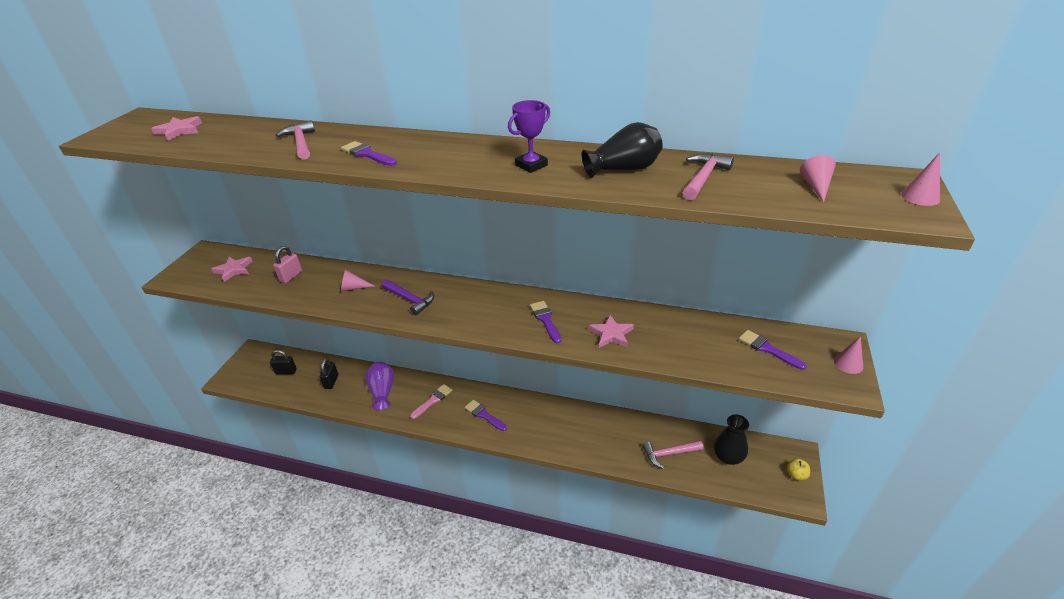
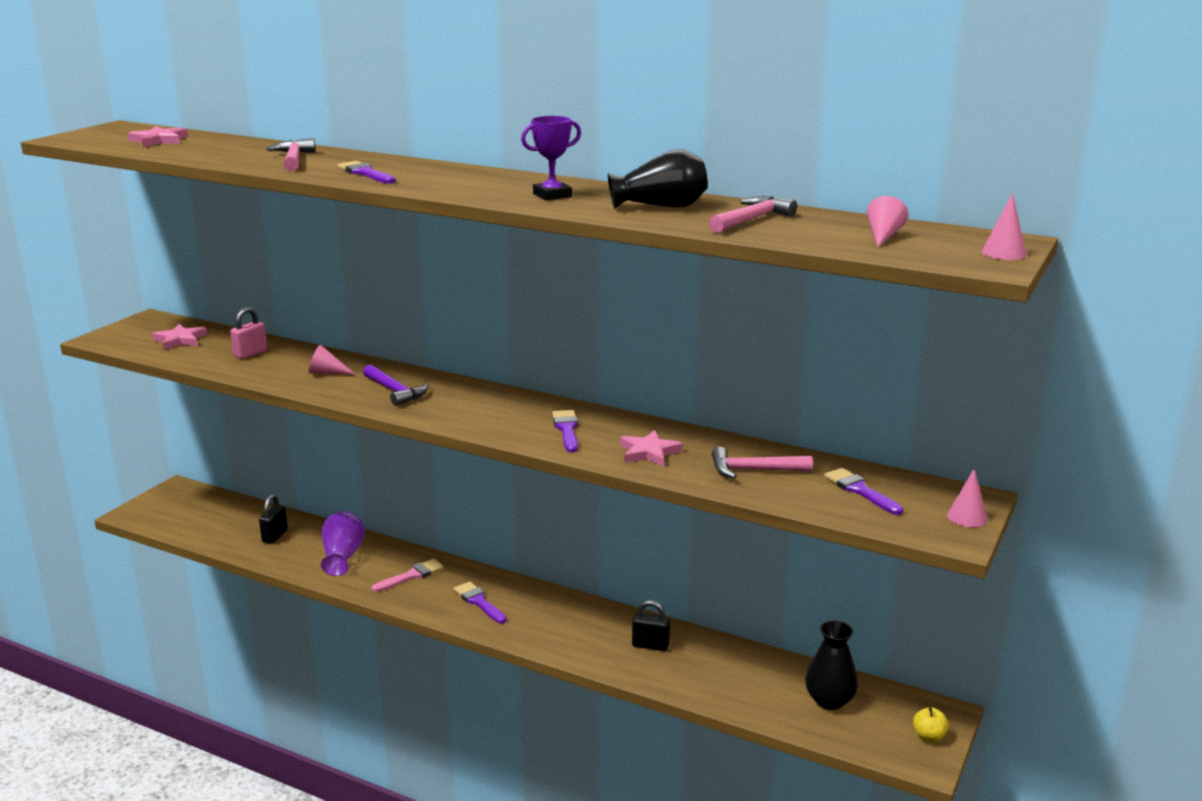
camera: 10 degrees right, 15 degrees down
black padlock [270,350,297,374] -> black padlock moved to [632,600,670,651]
pink hammer [642,440,704,469] -> pink hammer moved to [712,447,813,479]

